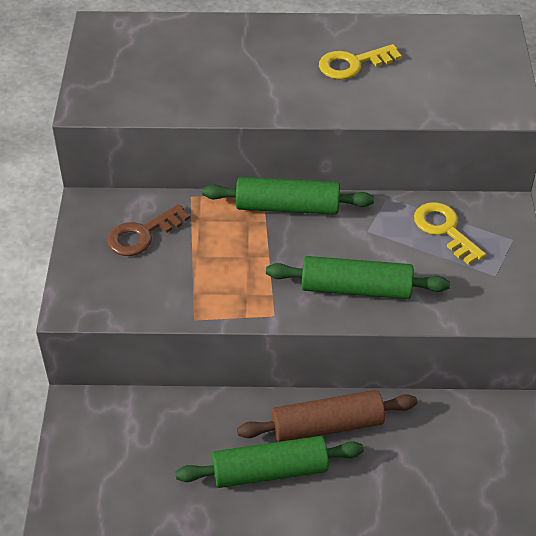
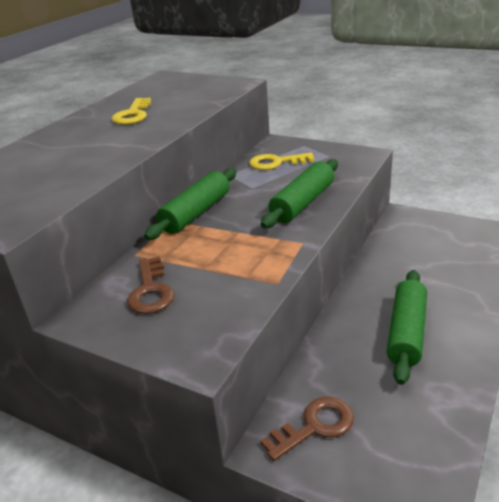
camera: 60 degrees left, 15 degrees down
brown rolling pin [237,390,418,442] -> none
none -> brown key [261,397,354,461]

